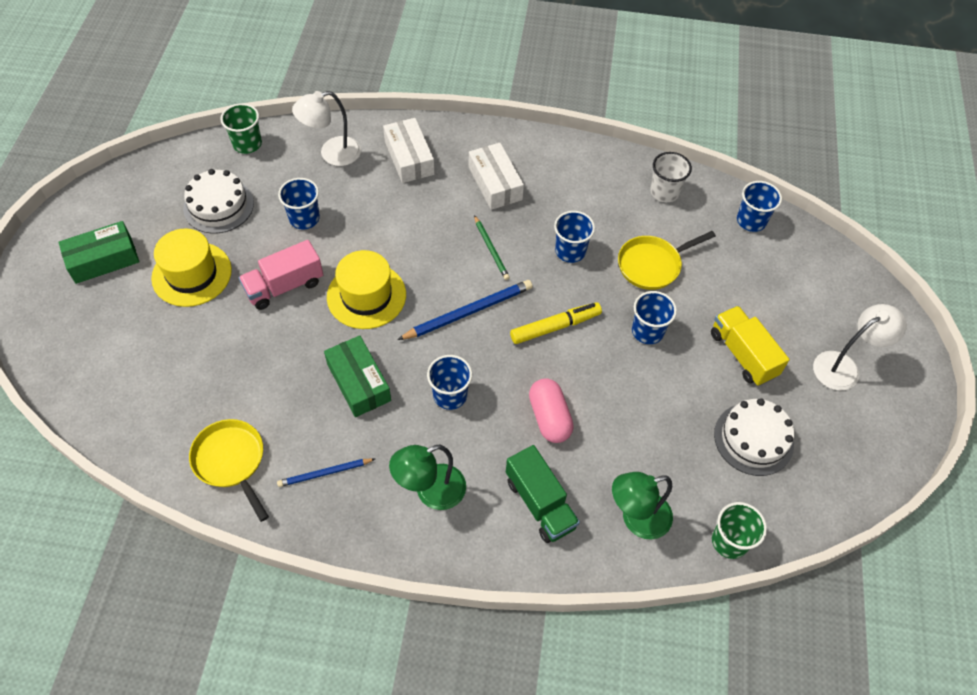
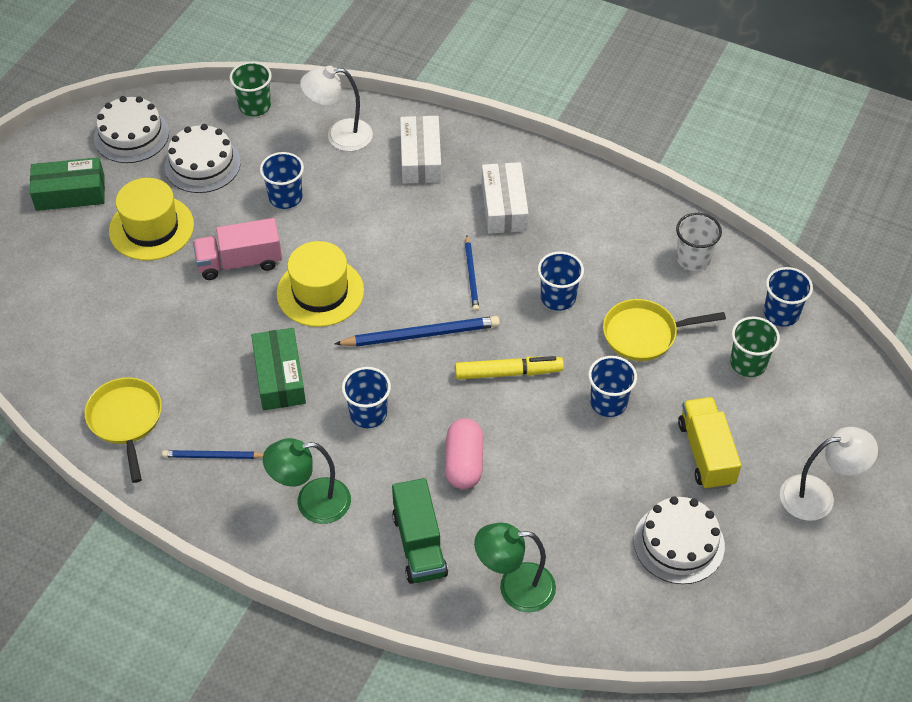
camera: 20 degrees right, 5 degrees down
green pencil [474,215,510,280] -> blue pencil [465,236,479,311]
green cup [712,502,767,559] -> green cup moved to [730,316,780,377]
none -> white cake [94,96,169,163]

